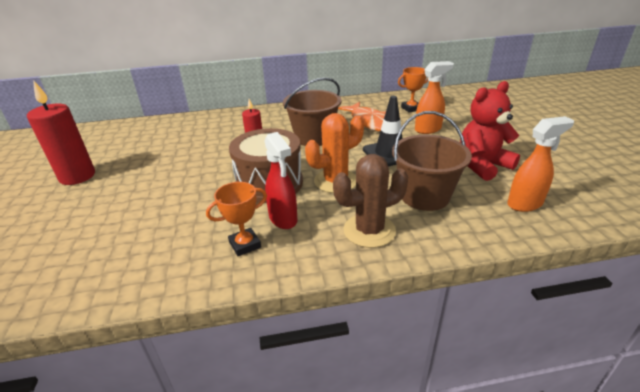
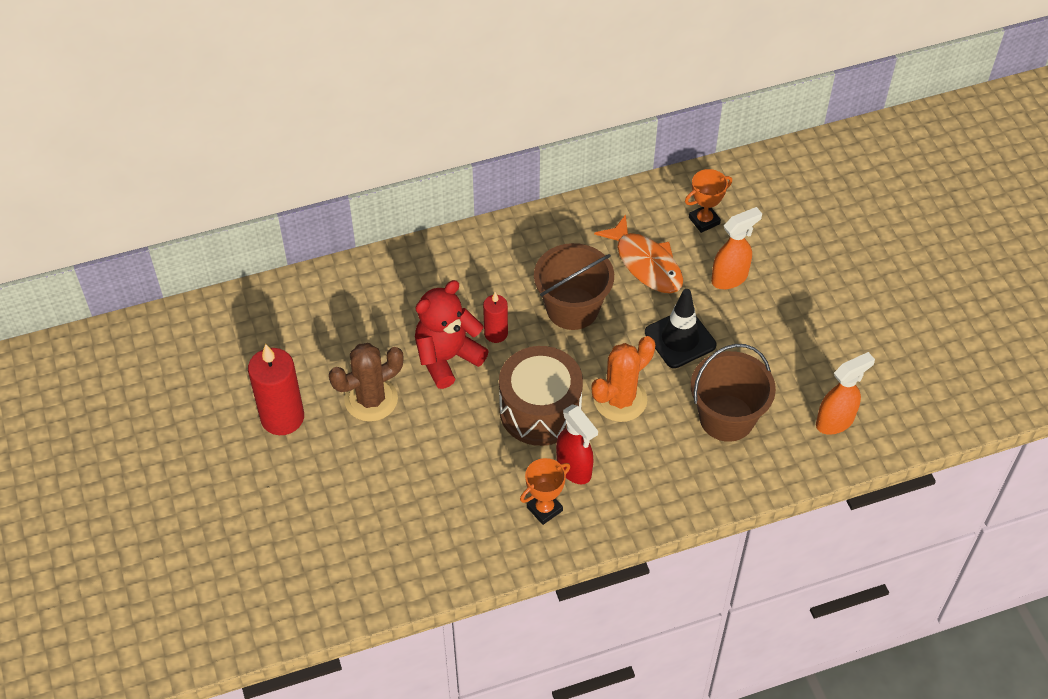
camera: 10 degrees left, 20 degrees up
brown cactus [333,154,408,248] -> brown cactus moved to [329,343,404,422]
red teddy bear [460,81,520,181] -> red teddy bear moved to [415,280,489,389]

